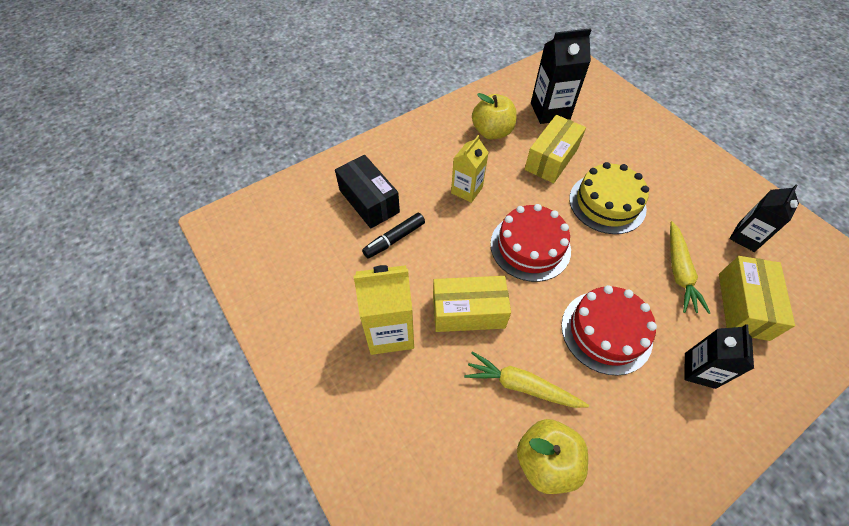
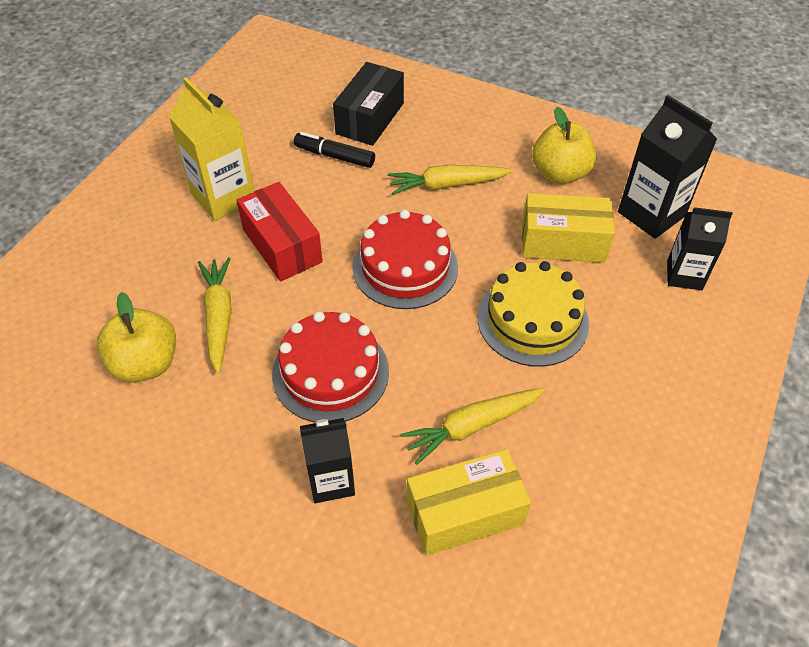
camera: 60 degrees right, 5 degrees down
yellow box [433,276,511,332] -> red box [236,182,323,282]
yellow carton [451,135,489,203] -> yellow carrot [388,165,513,195]
black carton [729,185,799,252] -> black carton moved to [667,207,733,290]

